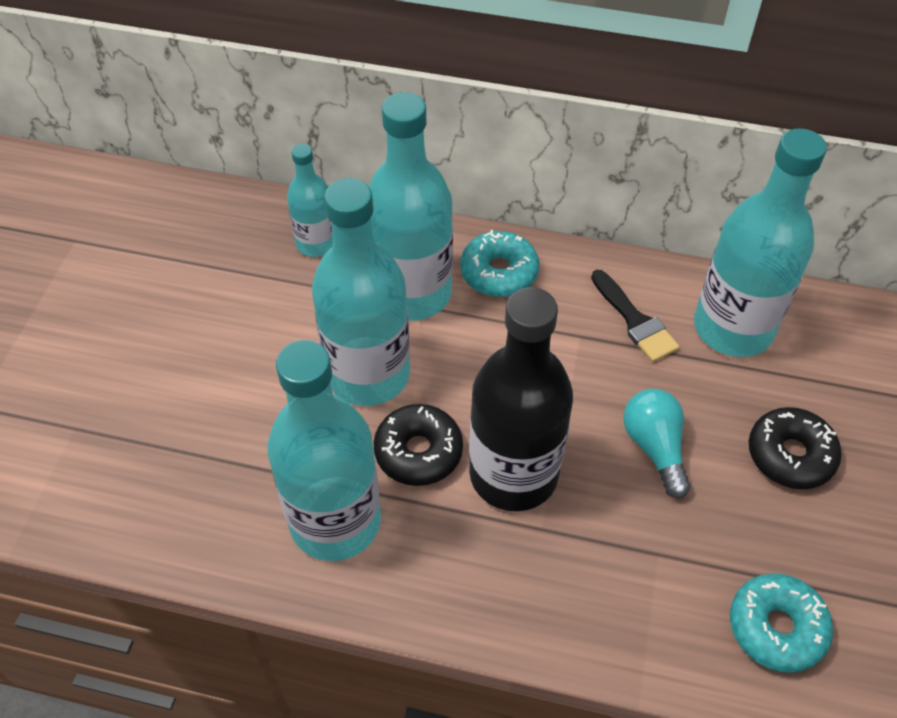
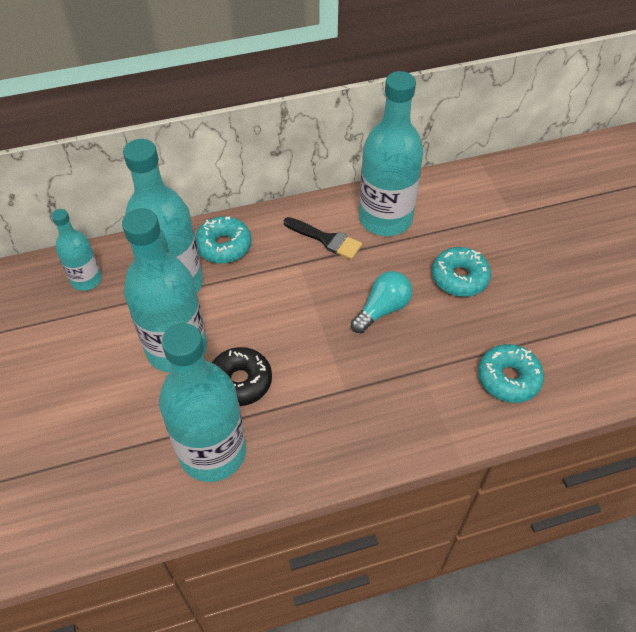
camera: 30 degrees left, 0 degrees up
black bottle [469,287,573,511] -> none
turquoise light bulb [623,389,690,498] -> turquoise light bulb turned 90 degrees clockwise [351,271,412,333]
black donut [749,407,842,489] -> turquoise donut [432,247,491,297]

